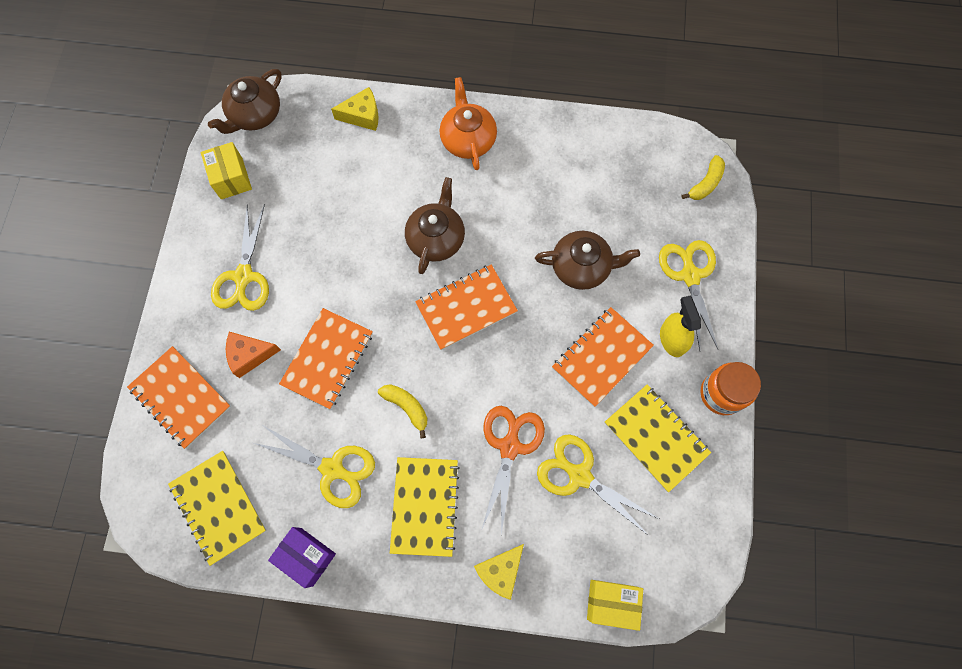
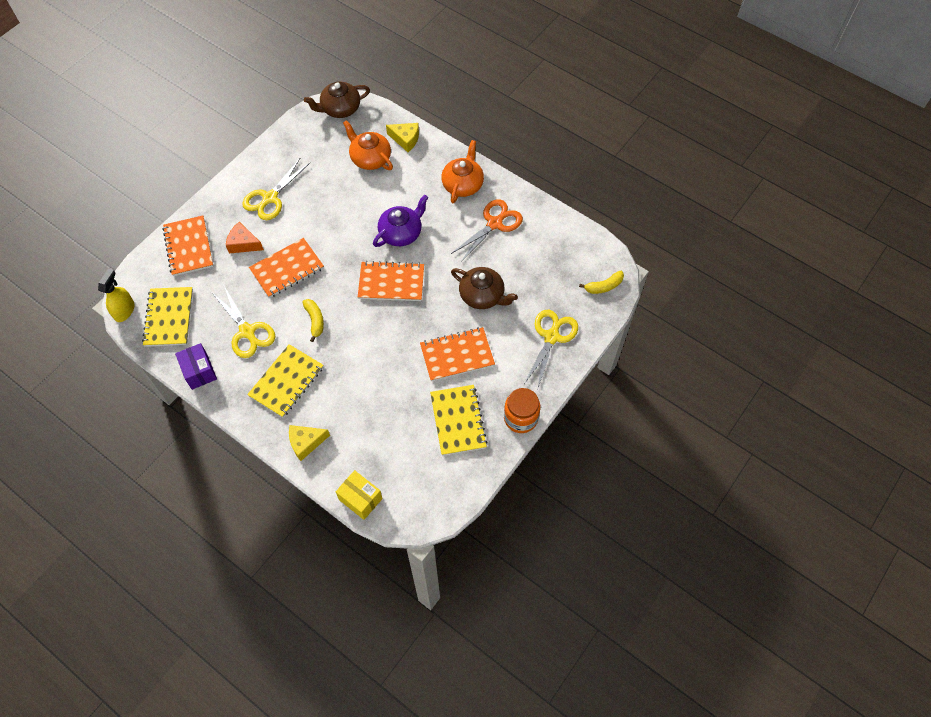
camera: 30 degrees right, 10 degrees down
yellow box [201,142,252,199] -> none
brown teapot [405,177,465,274] -> purple teapot [373,195,428,247]
orange scissors [482,406,545,535] -> orange scissors moved to [451,199,523,262]
yellow scissors [537,434,659,536] -> none
yellow spray bottle [660,296,701,357] -> yellow spray bottle moved to [98,269,134,322]
none -> orange teapot [343,120,393,170]

